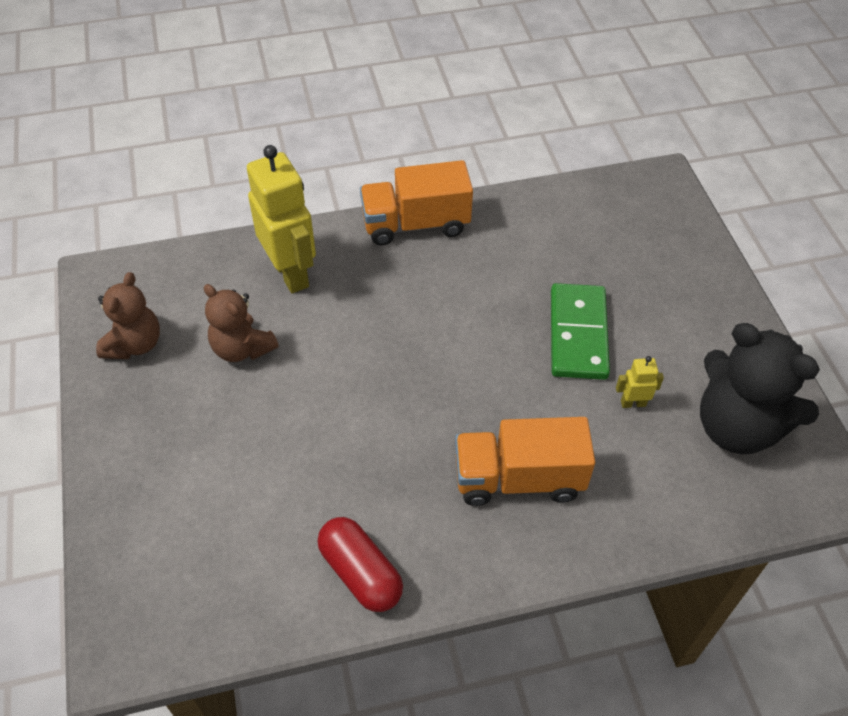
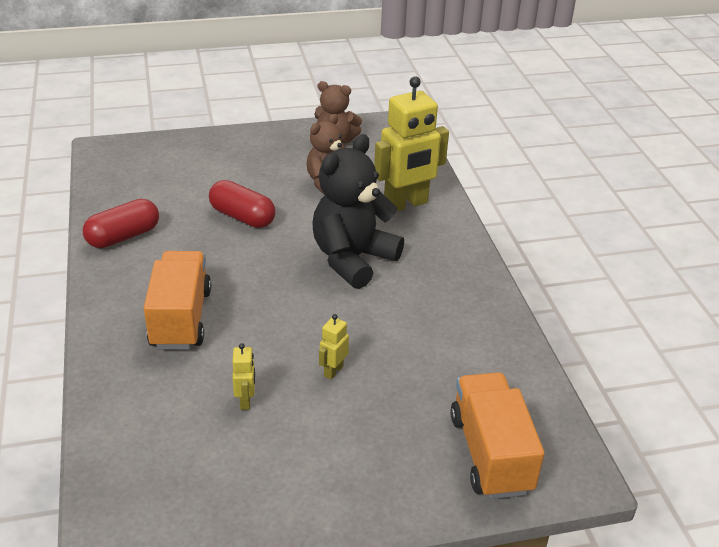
camera: 90 degrees right, 15 degrees down
orange truck [360,160,473,245] -> orange truck moved to [450,372,544,499]
green domino [551,283,610,380] -> yellow robot [319,314,349,379]
black teddy bear [700,323,820,454] -> black teddy bear moved to [313,134,404,289]
none -> red capsule [209,180,276,228]

